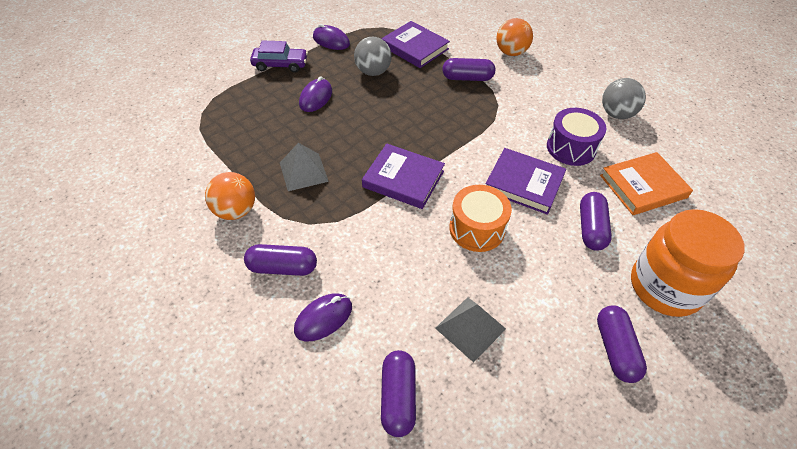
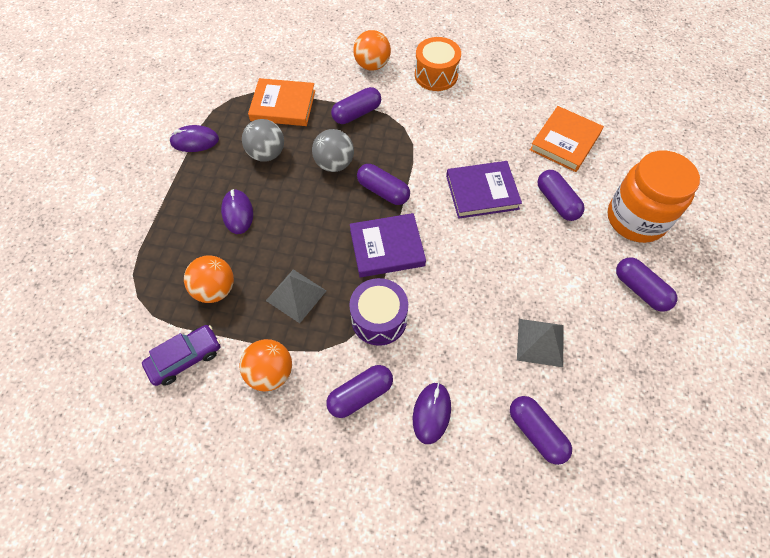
camera: 35 degrees left, 10 degrees up
purple car [250,40,308,72] -> purple car moved to [142,325,220,386]
purple book [381,21,450,68] -> orange book [248,78,315,126]
orange drum [449,185,512,252] -> orange drum moved to [415,37,461,91]
purple drum [547,108,607,166] -> purple drum moved to [349,278,408,346]
grey ball [602,78,646,119] -> grey ball moved to [312,129,354,172]
none -> orange ball [184,255,234,303]
none -> purple capsule [357,164,410,205]

